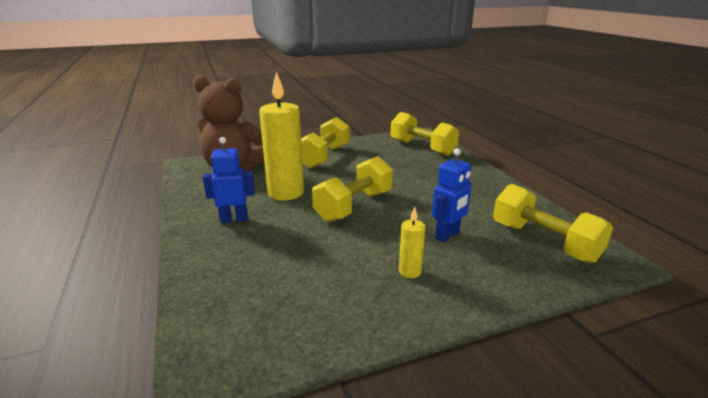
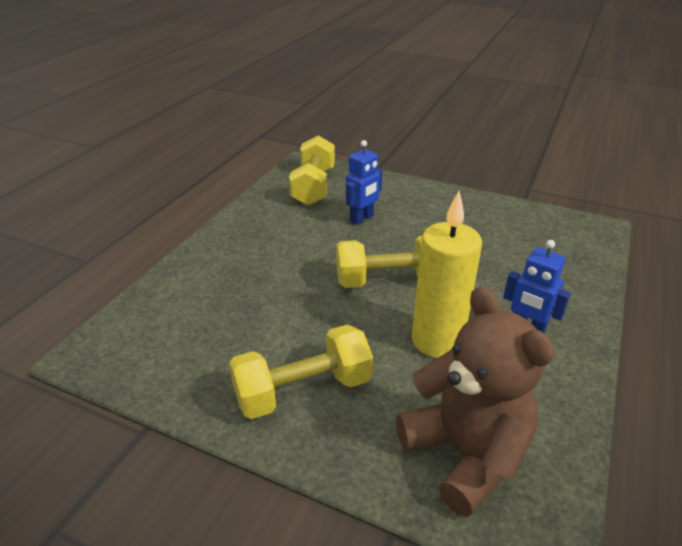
camera: 135 degrees left, 10 degrees up
yellow dumbbell [390,112,459,156] -> none
yellow candle [399,207,425,278] -> none
blue robot [432,148,472,242] -> blue robot turned 135 degrees clockwise [346,140,382,225]

